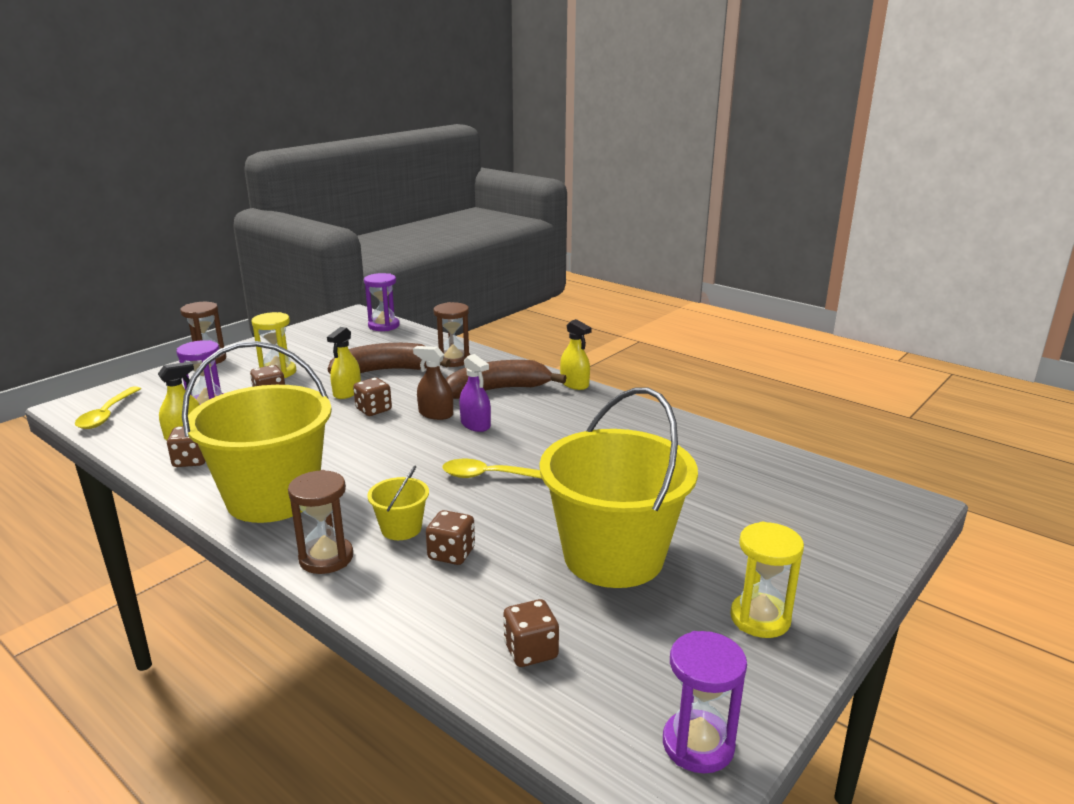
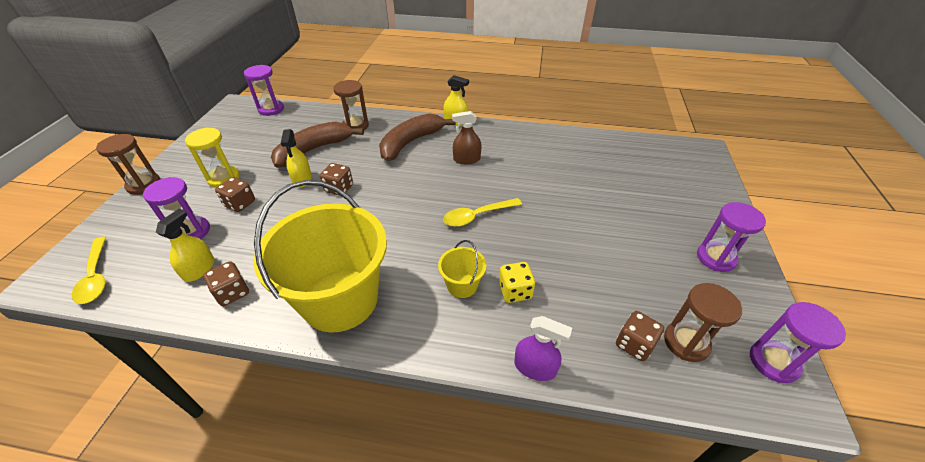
camera: 30 degrees left, 20 degrees up
brown hourglass [288,470,353,574] -> brown hourglass moved to [664,283,742,362]
brown spray bottle [413,346,453,420] -> brown spray bottle moved to [452,111,482,164]
brown dice [426,510,475,565] -> yellow dice [499,262,535,303]
purple spray bottle [459,354,491,432] -> purple spray bottle moved to [514,316,572,381]
yellow bucket [539,387,698,588] -> none
yellow hourglass [730,522,804,638] -> purple hourglass [697,202,766,272]

